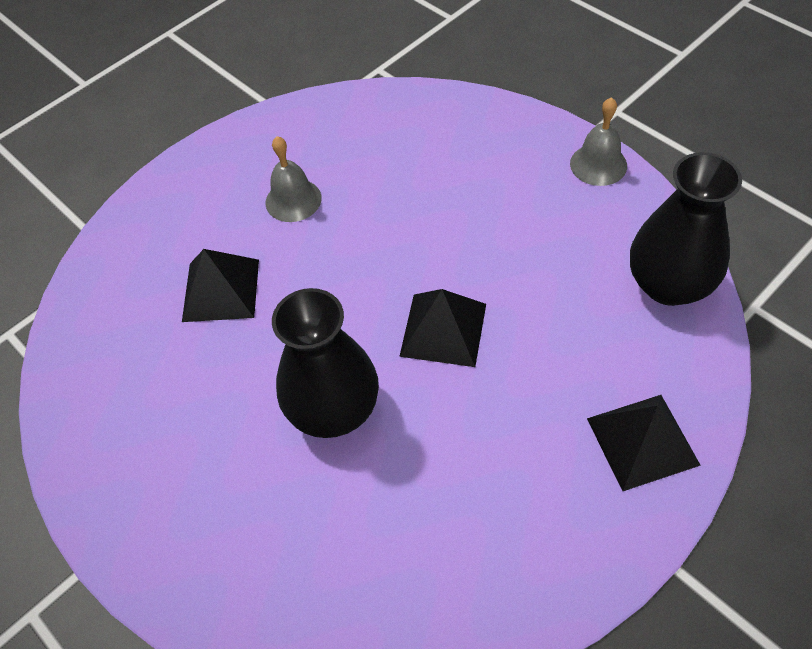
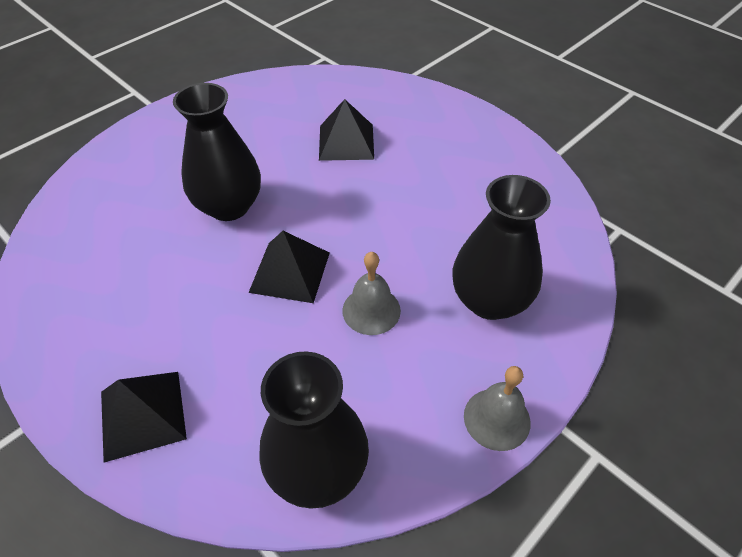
camera: 85 degrees right, 5 degrees down
grey bell [266,136,322,222] -> grey bell moved to [342,252,401,335]
none -> black vase [452,175,551,320]

